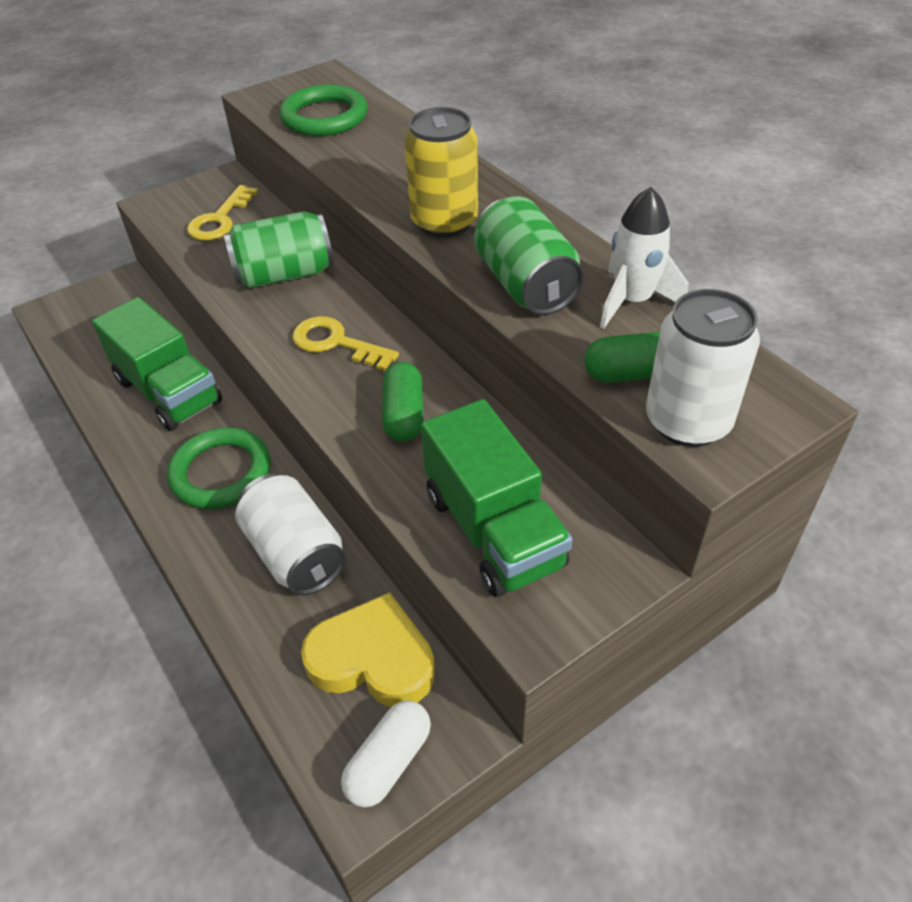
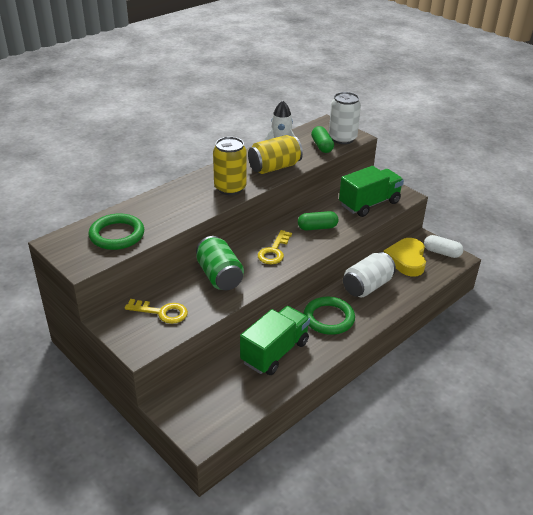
camera: 100 degrees left, 10 degrees down
green can [474,196,584,315] -> yellow can [248,135,303,174]

